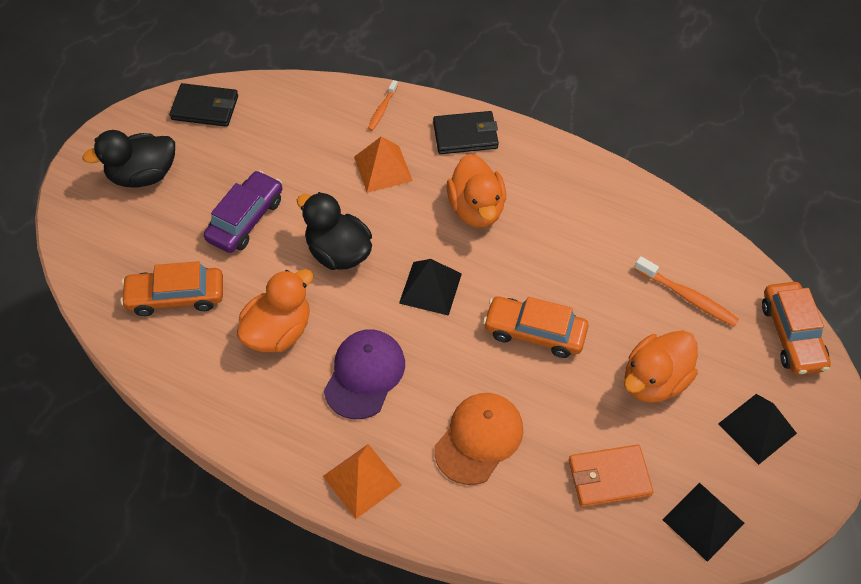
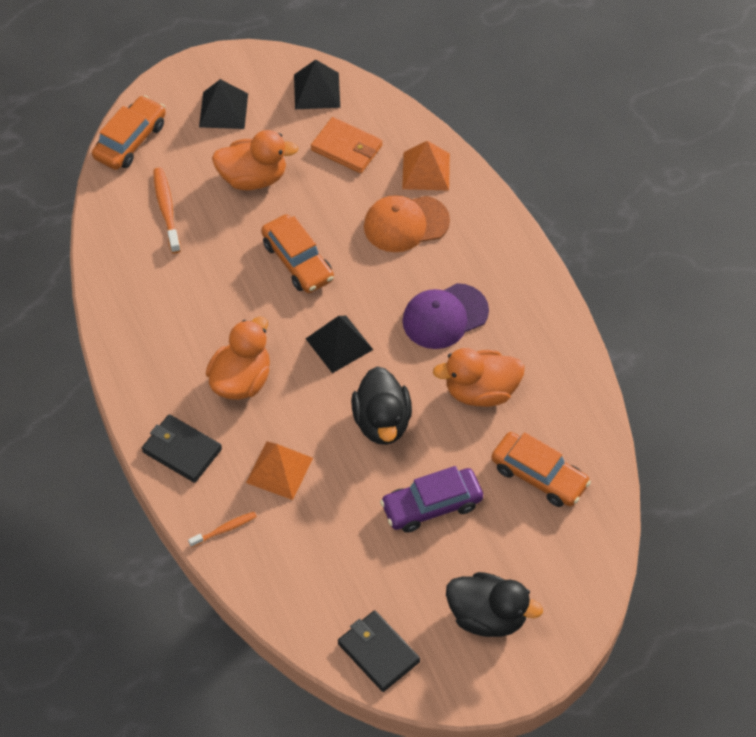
camera: 140 degrees left, 0 degrees up
orange pyramid [323,444,402,519] -> orange pyramid moved to [402,141,450,191]

